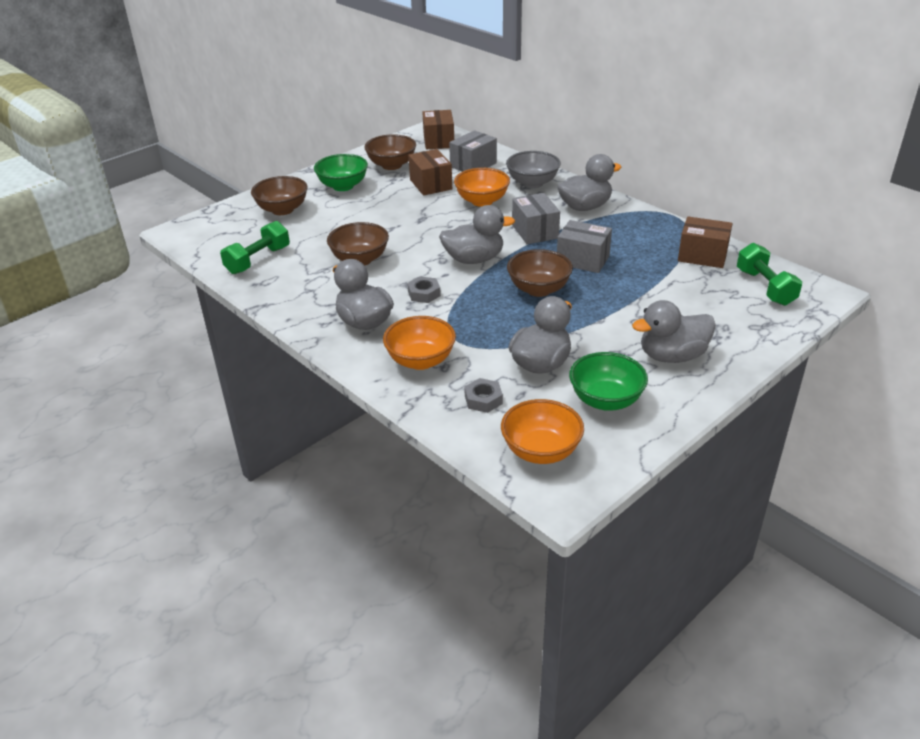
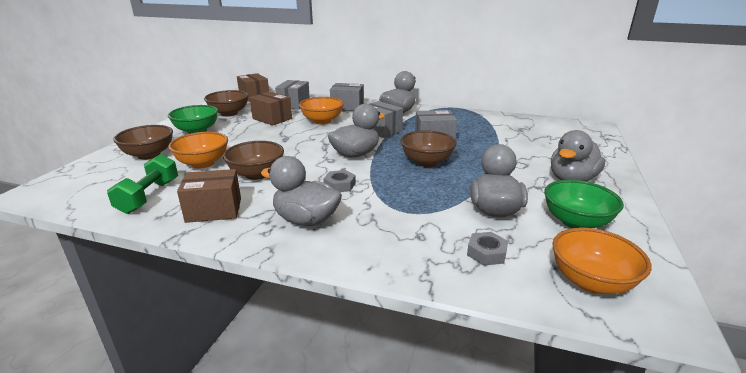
camera: 30 degrees left, 10 degrees down
orange bowl [383,316,456,370] -> orange bowl moved to [168,132,228,168]
grey bowl [506,151,560,188] -> grey box [330,83,364,111]
brown box [678,217,732,268] -> brown box moved to [177,169,241,223]
green dumbbell [737,243,802,306] -> none

